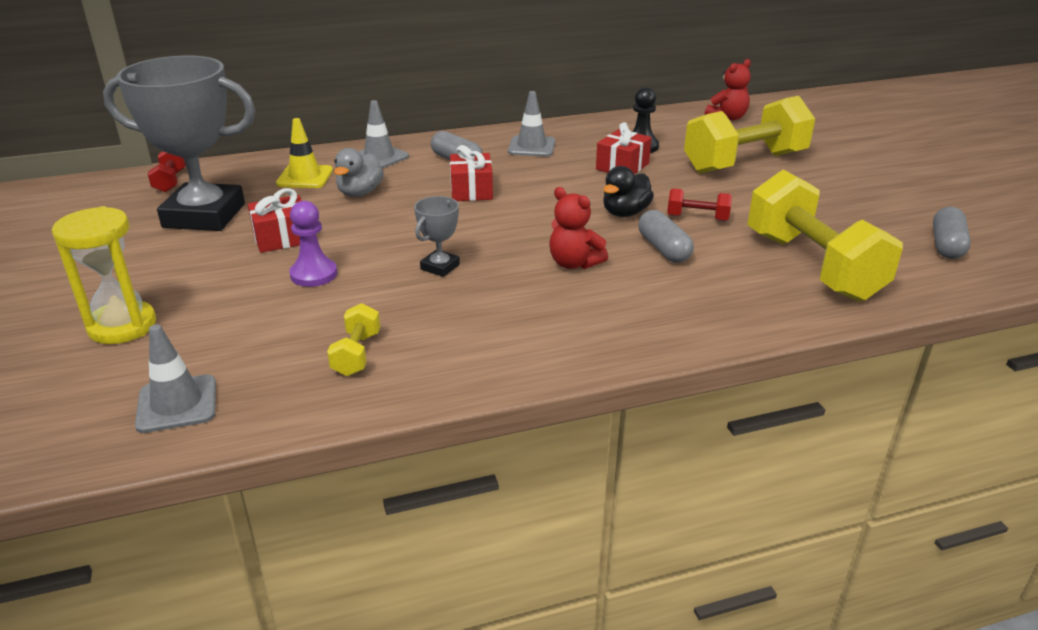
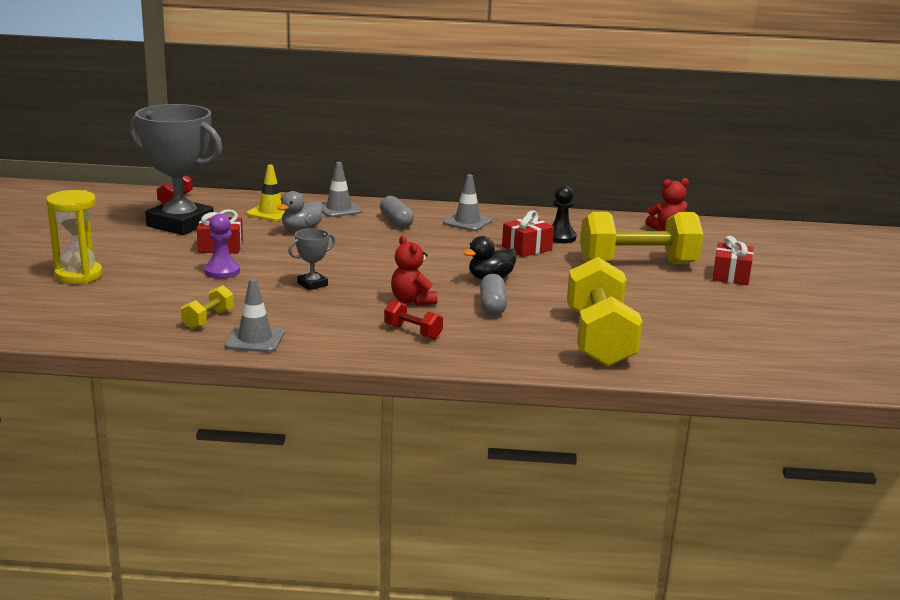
camera: 20 degrees right, 10 degrees down
grey traffic cone [135,324,216,433] -> grey traffic cone moved to [225,278,285,352]
red gift [450,145,493,201] -> red gift moved to [712,236,753,285]
red dumbbell [667,188,732,221] -> red dumbbell moved to [384,300,443,340]
grey capsule [933,207,971,259] -> none

